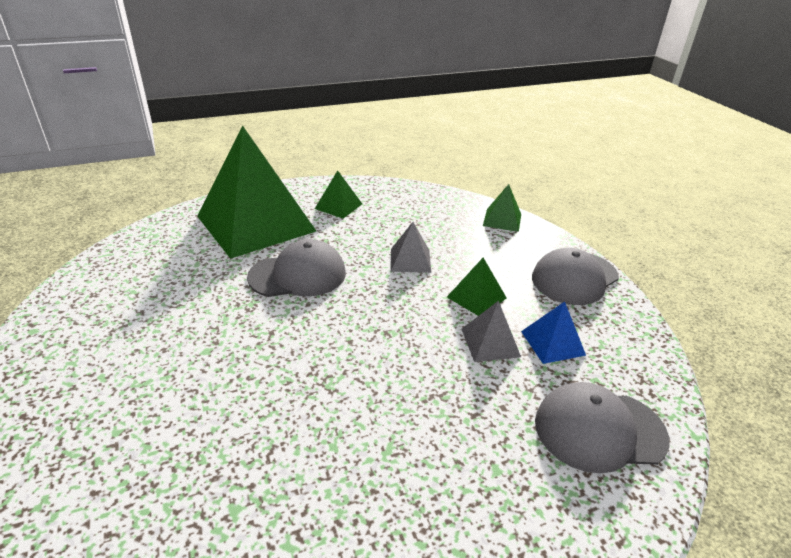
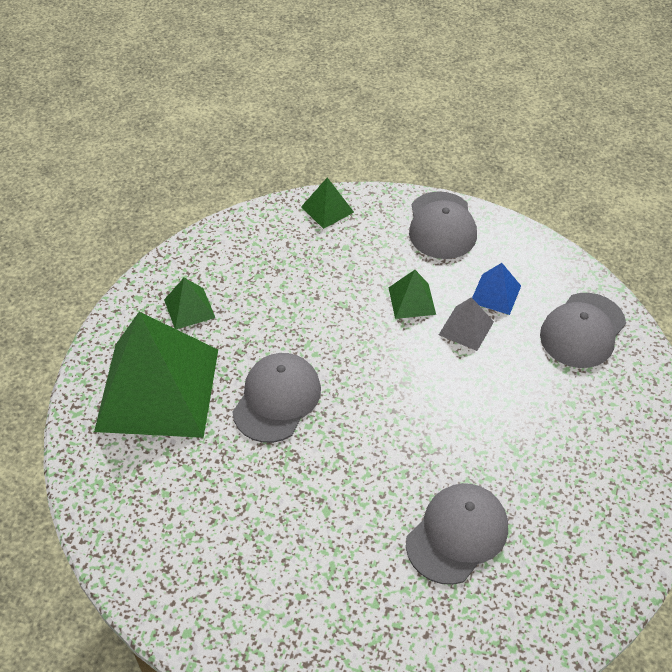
camera: 50 degrees left, 15 degrees up
grey pyramid [391,222,431,273] -> none
none -> grey cap [406,483,508,585]

